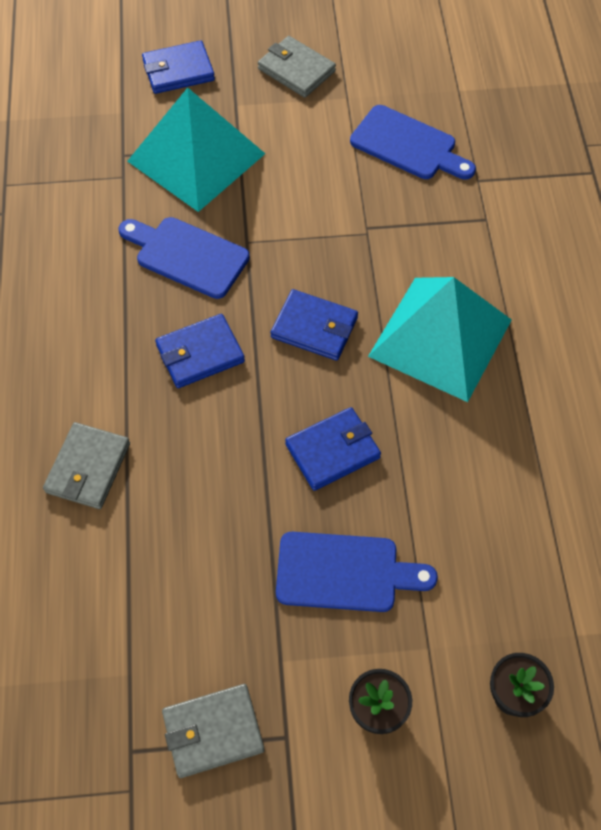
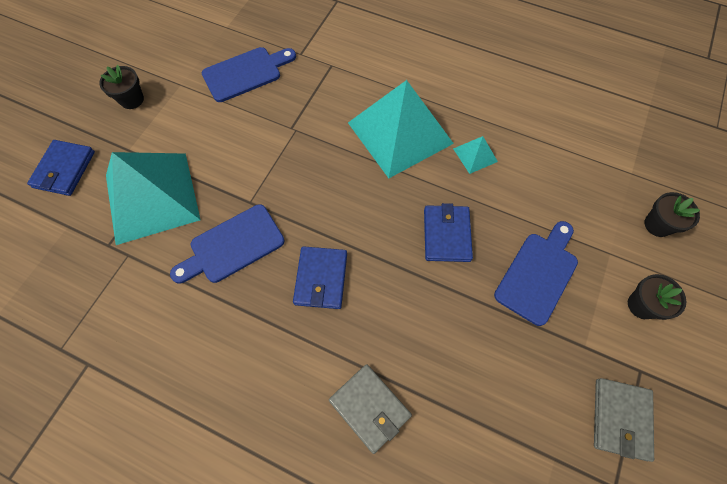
camera: 60 degrees left, 5 degrees up
grey wallet [258,36,336,98] -> black flower pot [99,65,144,109]
blue wallet [270,289,358,361] -> none
none -> turquoise pyramid [453,136,498,174]

